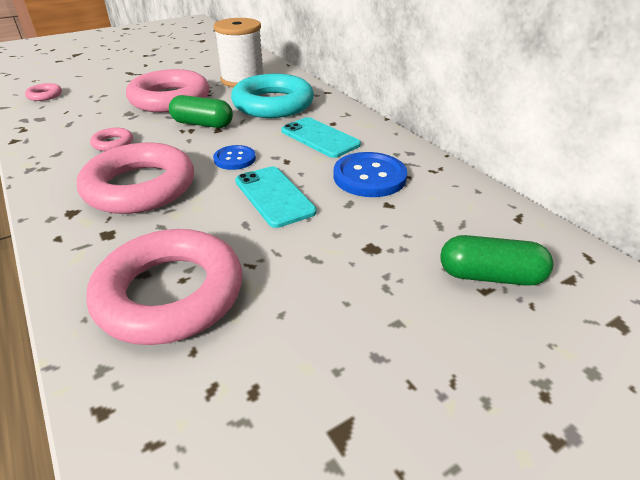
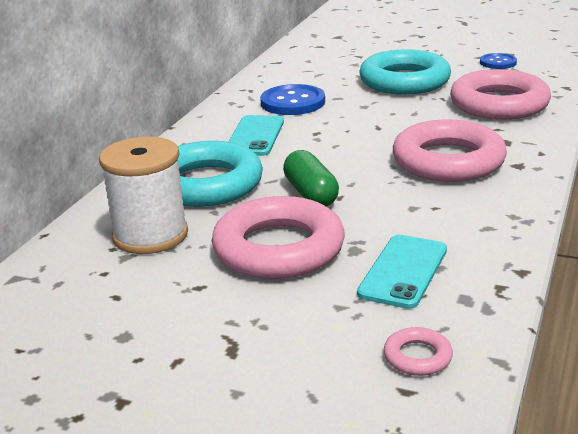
camera: 125 degrees left, 10 degrees down
pink ring [90,128,133,151] -> none
blue button [213,145,256,170] -> blue button moved to [480,53,517,69]
turquoise phone [235,166,317,228] -> turquoise phone moved to [357,235,447,309]
green capsule [441,235,553,286] -> none
none -> turquoise ring [359,49,451,95]

